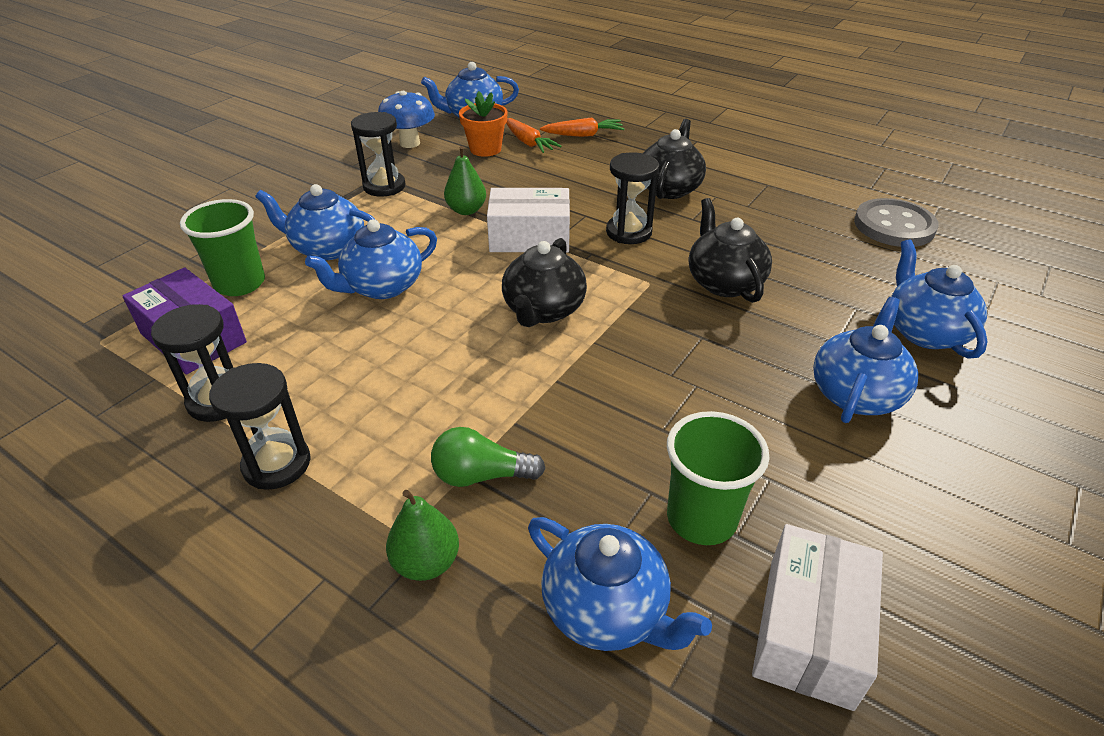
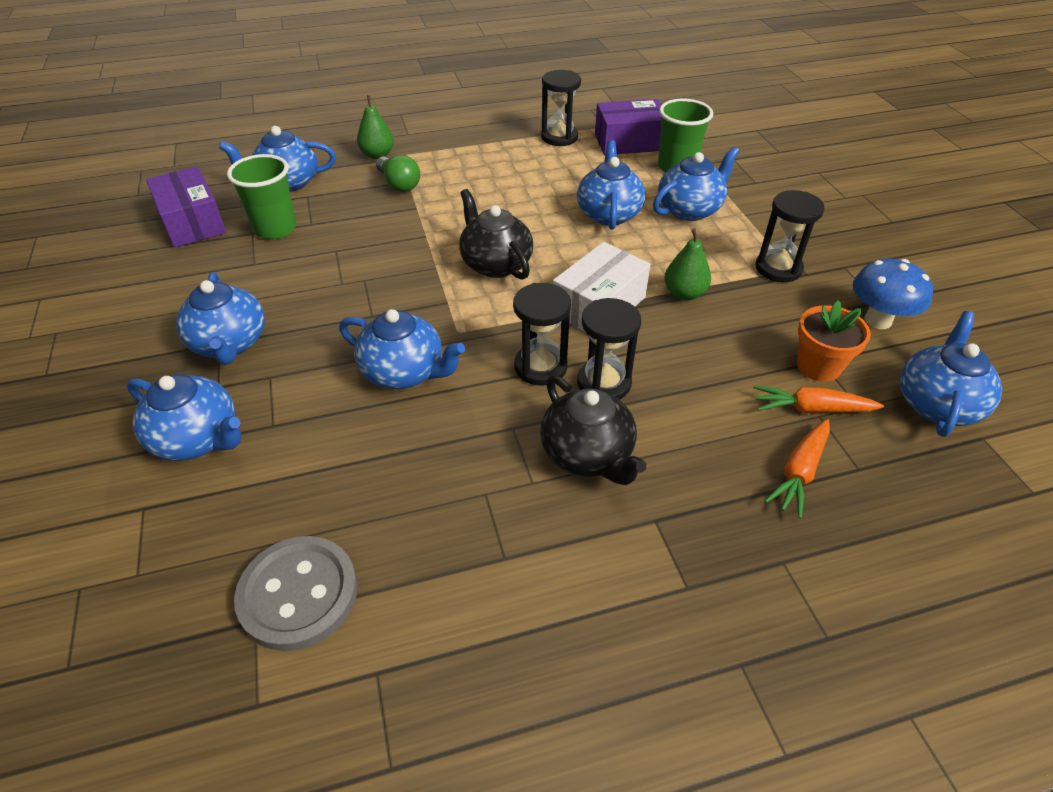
camera: 130 degrees right, 5 degrees up
black hourglass [209,363,311,490] -> black hourglass moved to [577,298,641,400]
green light bulb [431,427,546,487] -> green light bulb turned 105 degrees clockwise [376,155,420,192]
black teapot [689,198,772,303] -> blue teapot [339,309,465,389]
white box [752,524,883,711] -> purple box [146,166,226,248]

